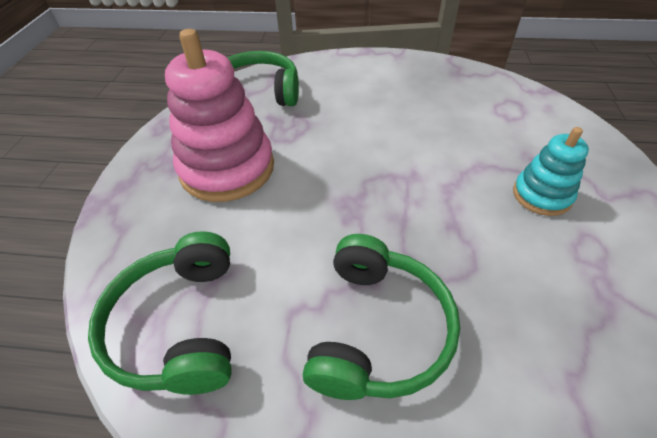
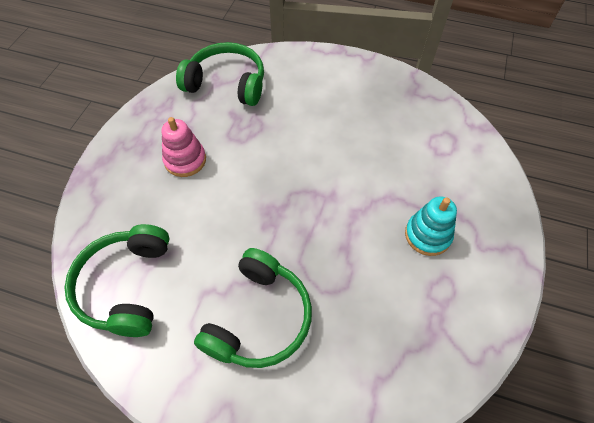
camera: 10 degrees right, 10 degrees up
pink stacking toy [165,29,274,202] -> pink stacking toy [161,117,206,177], size x0.54

